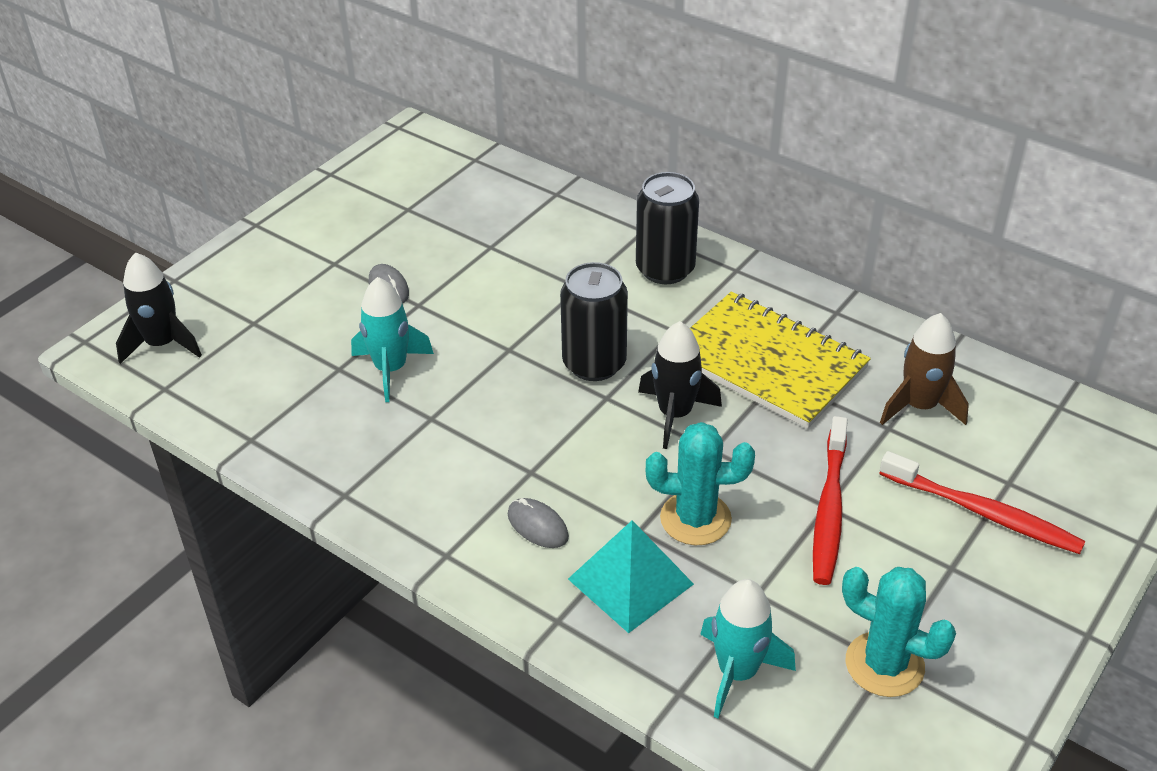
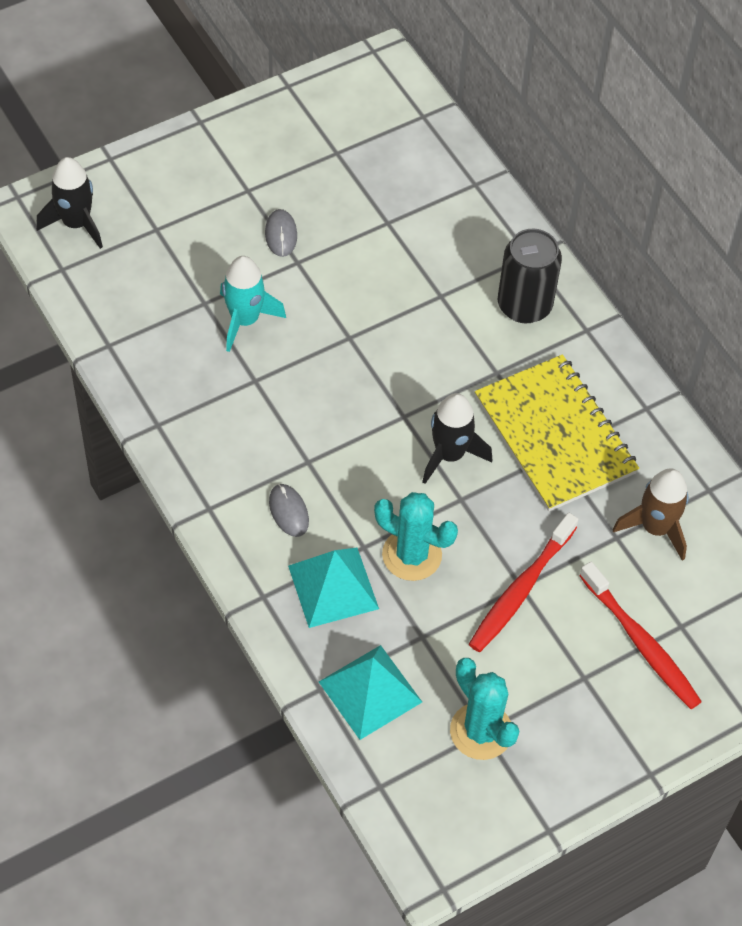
camera: 20 degrees right, 15 degrees up
black can [560,262,628,381] -> none
turquoise rocket [700,579,796,718] -> turquoise pyramid [319,645,422,740]

